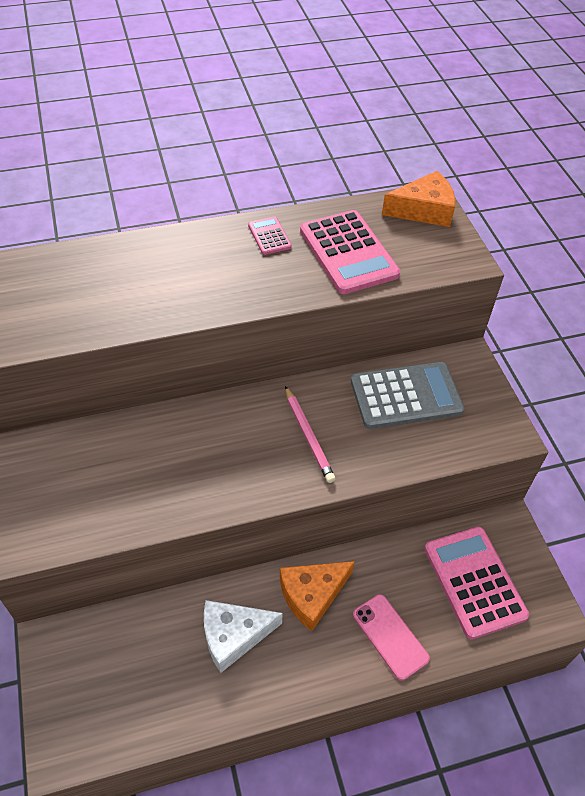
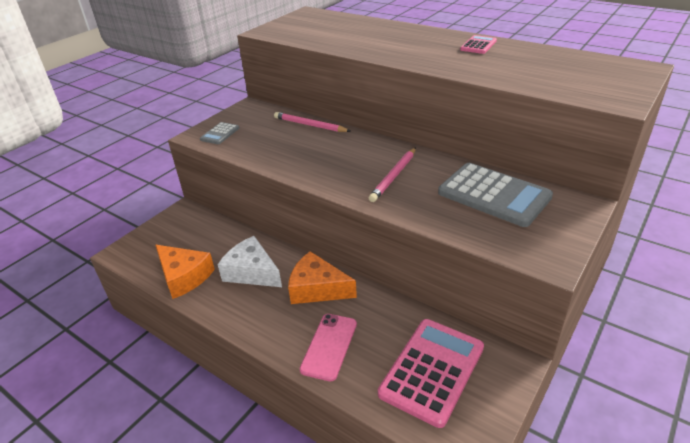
camera: 55 degrees right, 15 degrees down
pink calculator [300,210,400,294] -> none
orange cheese [382,171,455,227] -> orange cheese moved to [156,245,215,299]
none -> grey calculator [200,122,239,144]
none -> pink pencil [274,112,350,132]

